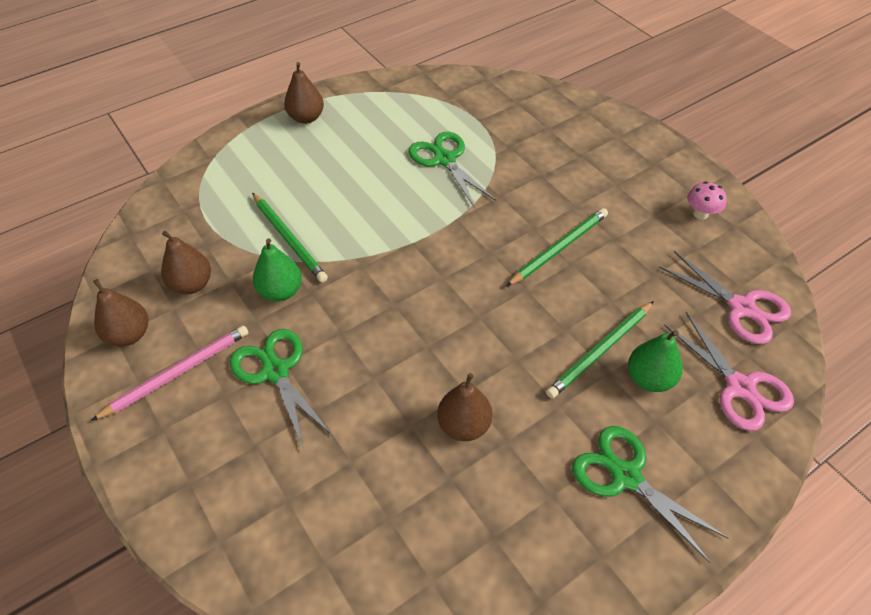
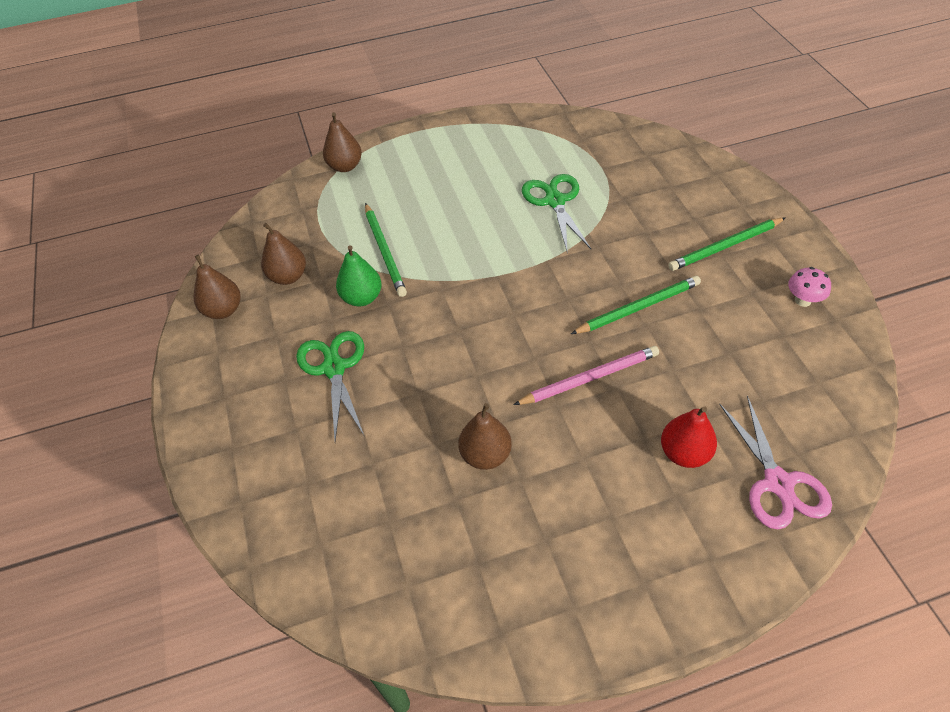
camera: 20 degrees right, 0 degrees up
pink pencil [91,325,248,421] -> pink pencil moved to [513,346,659,405]
brown pear [284,62,324,124] -> brown pear moved to [323,112,362,172]
green pencil [546,301,654,399] -> green pencil moved to [668,218,785,271]
green scissors [572,426,729,563] -> none
green pear [628,330,683,392] -> red pear [661,406,717,468]
pink scissors [659,251,791,344] -> none

